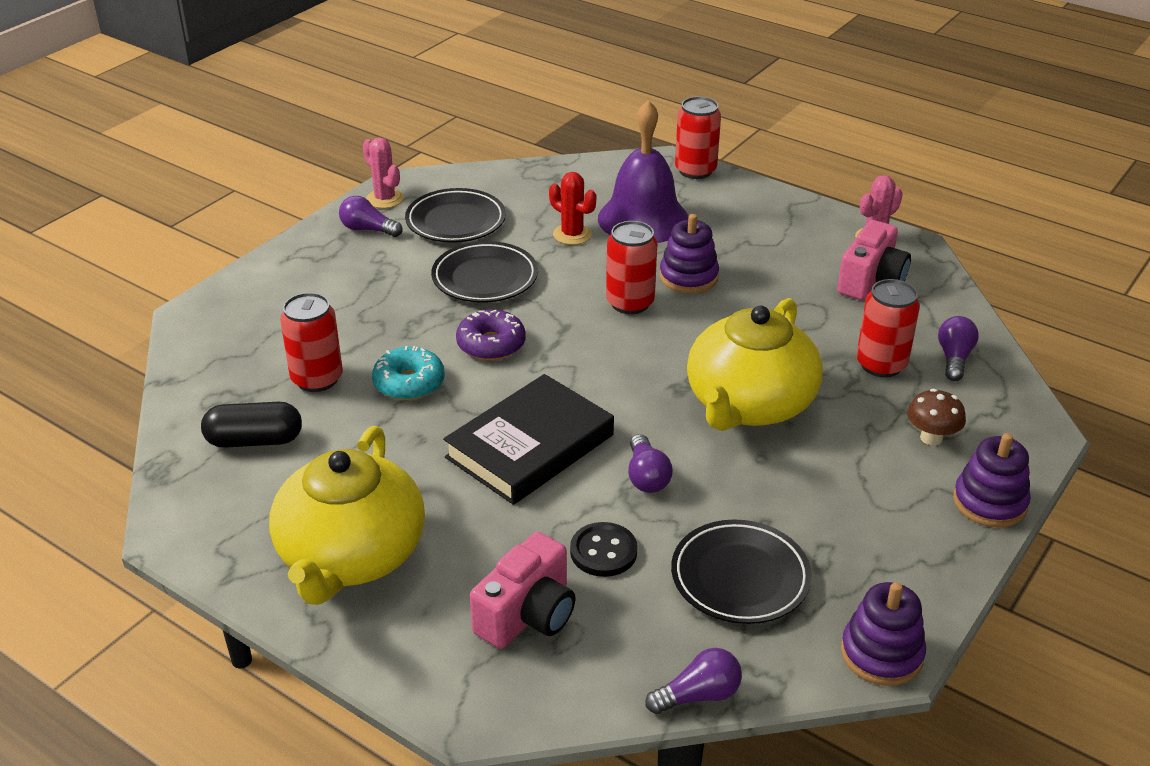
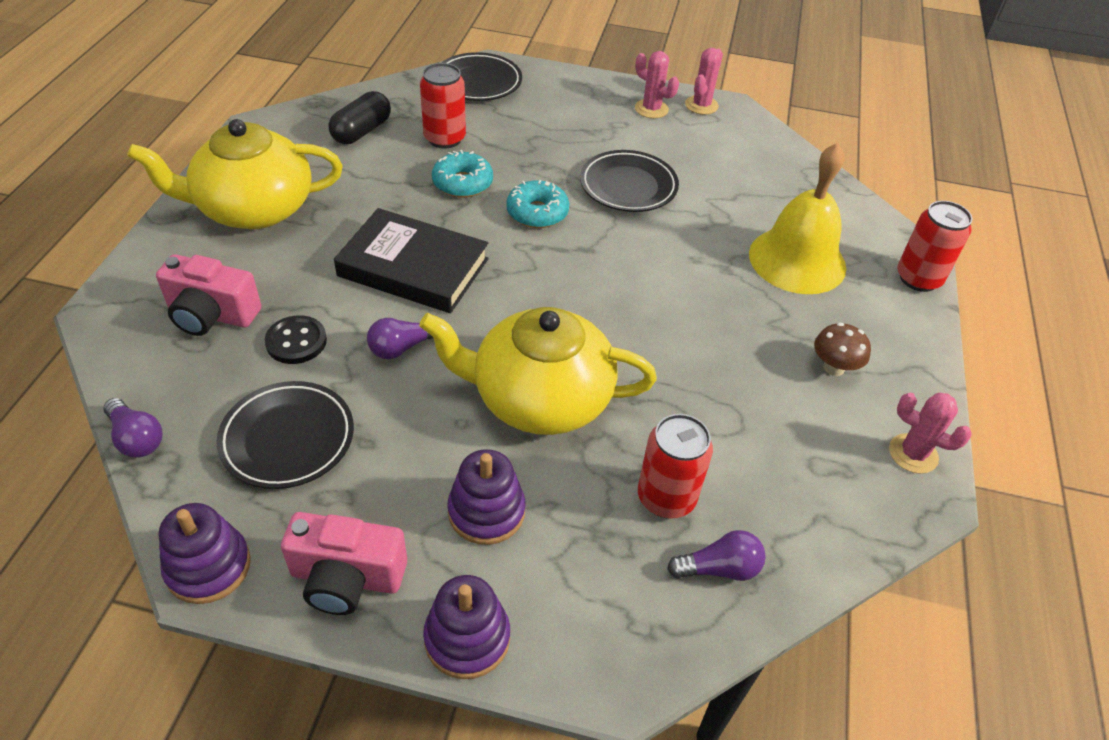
camera: 65 degrees right, 10 degrees up
black capsule [201,402,302,448] -> black capsule turned 60 degrees clockwise [329,91,391,144]
purple light bulb [339,196,403,237] -> pink cactus [635,51,679,118]
black plate [405,188,506,243] -> black plate moved to [441,52,522,101]
purple donut [456,309,526,360] -> turquoise donut [506,180,569,228]
red cactus [549,172,596,245] -> none
purple bell [598,100,689,243] -> yellow bell [749,143,846,294]
red can [606,221,657,314] -> none
purple stacking toy [659,214,719,293] -> purple stacking toy moved to [447,449,526,545]
pink camera [837,220,911,300] -> pink camera moved to [281,512,407,615]
brown mushroom [907,389,966,445] -> brown mushroom moved to [814,322,871,376]

